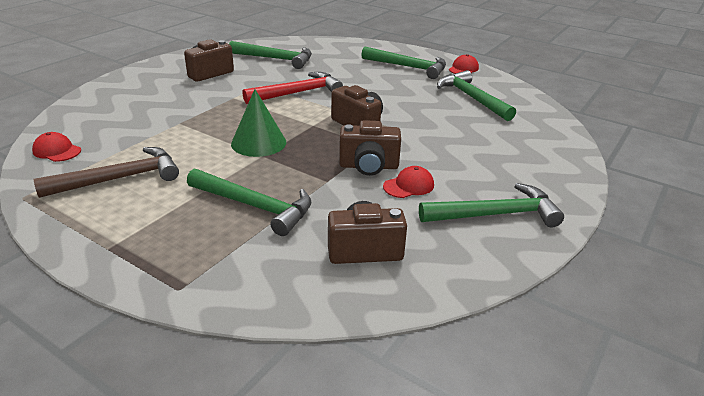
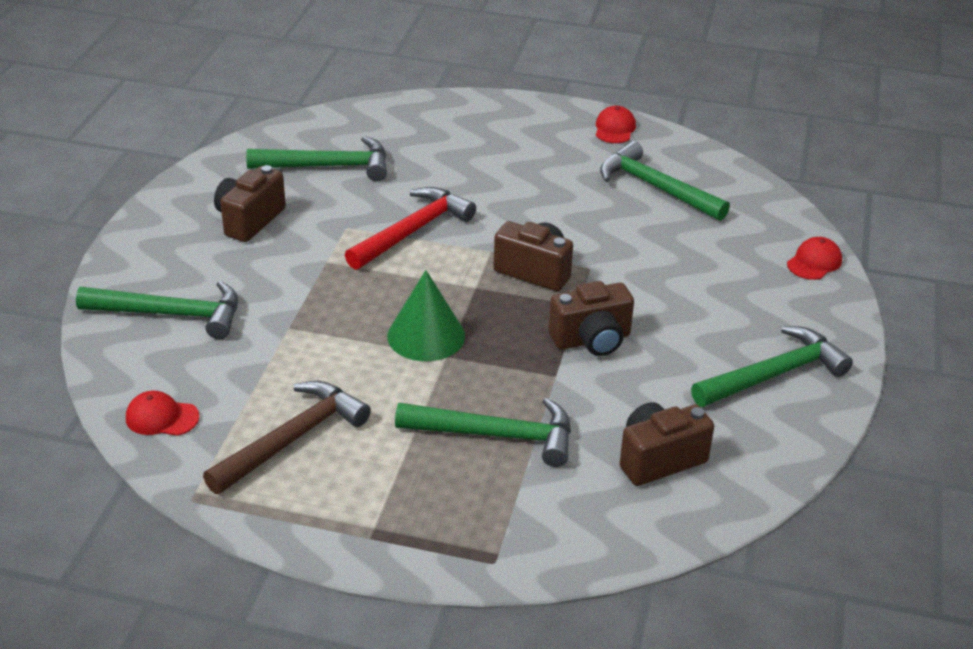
camera: 20 degrees left, 5 degrees up
green hammer [361,47,446,79] -> green hammer moved to [76,281,238,339]
red cap [383,166,434,198] -> red cap moved to [787,237,842,280]

